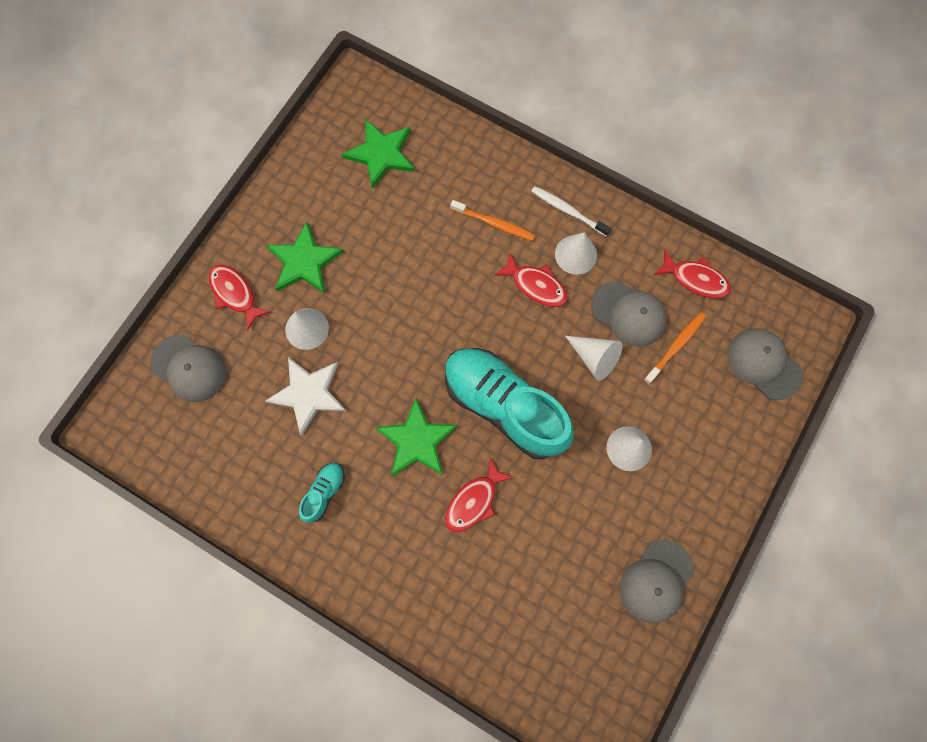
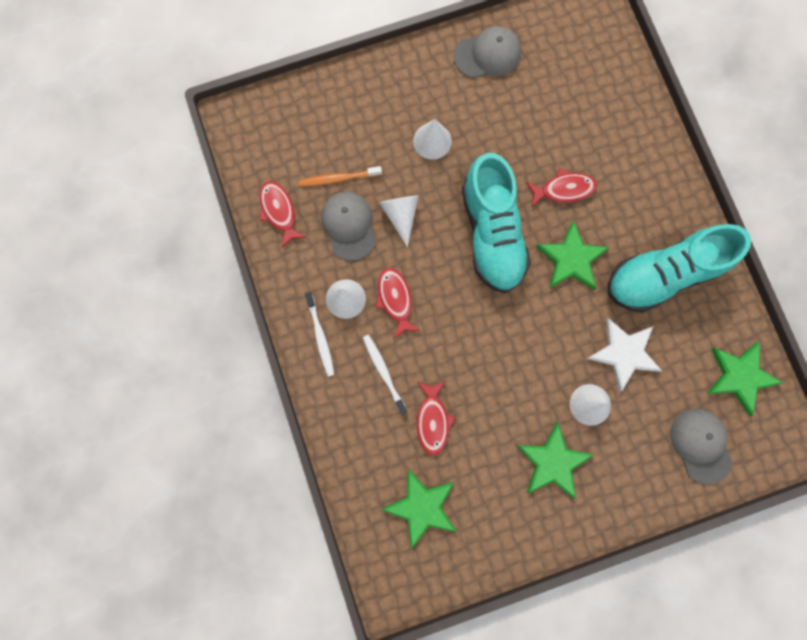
camera: 140 degrees left, 5 degrees up
red fish [208,264,271,331] -> red fish moved to [417,381,455,456]
turquoise shoe [299,463,345,523] -> turquoise shoe [608,224,751,313], size x2.33
orange toothbrush [450,200,535,241] -> white toothbrush [363,335,407,415]
grey cap [727,328,803,400] -> none
none -> green star [707,342,783,416]

